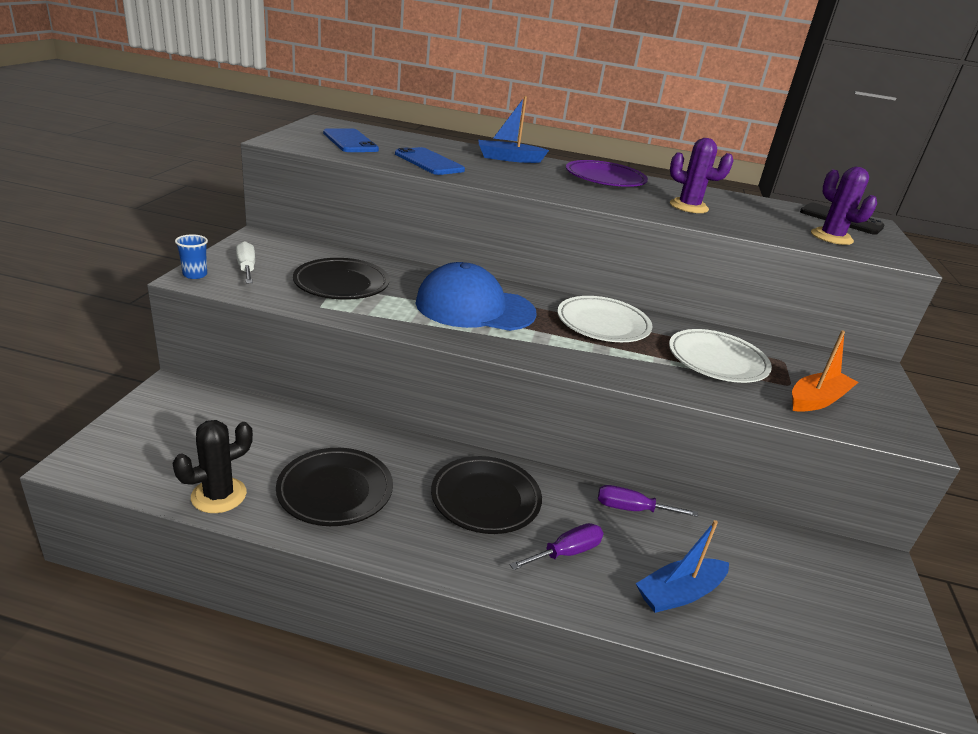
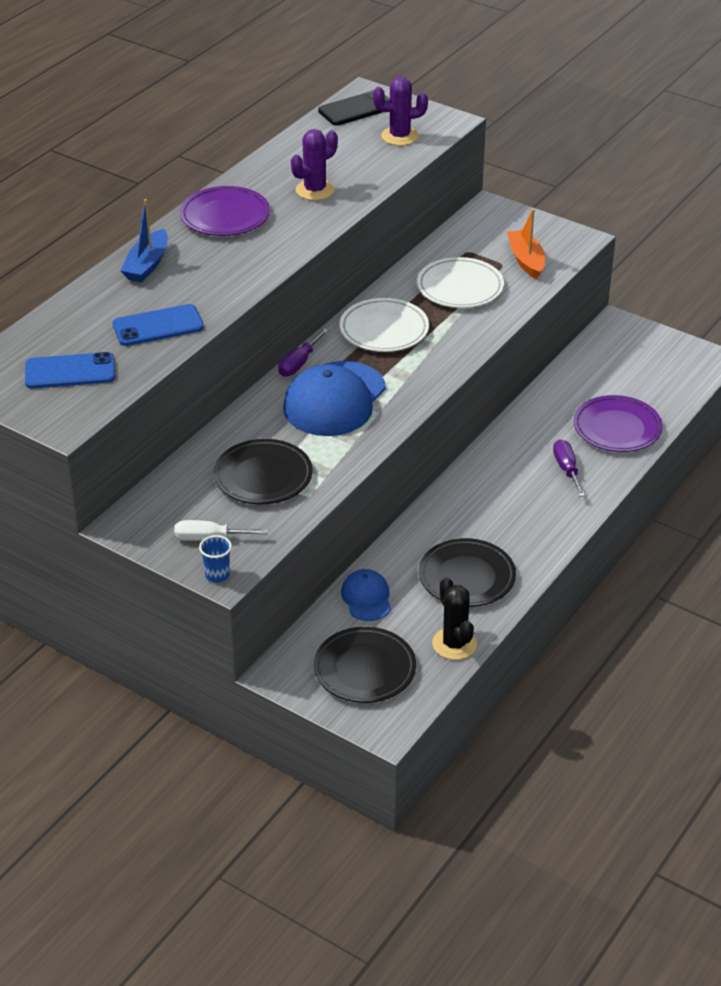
camera: 65 degrees left, 10 degrees up
black plate [431,456,542,534] -> black plate moved to [314,627,416,703]
purple screwdriver [598,485,698,517] -> purple screwdriver moved to [278,328,329,377]
blue boat [636,520,729,613] -> purple plate [573,395,662,452]
none -> blue cap [341,569,391,621]

